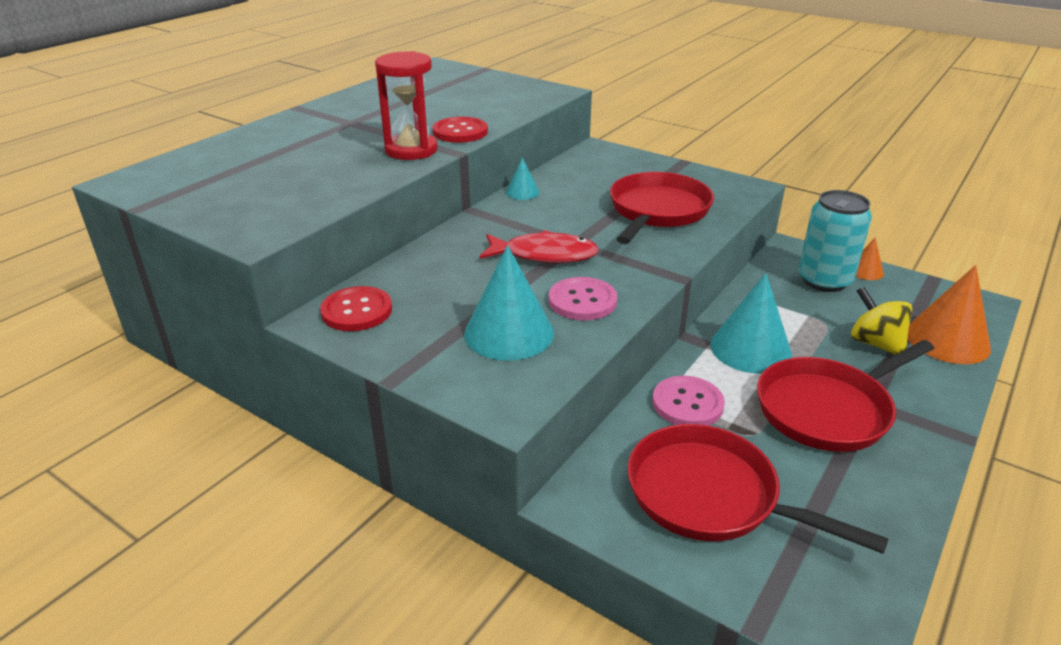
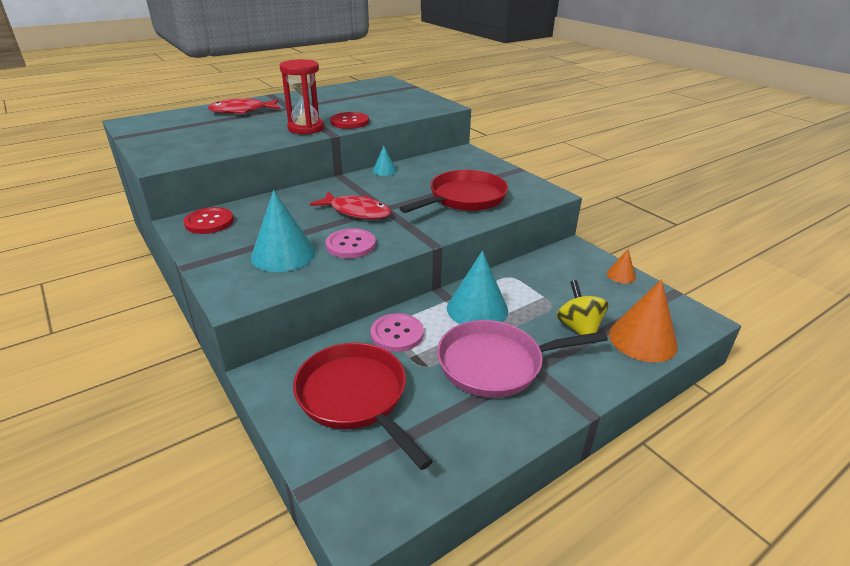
camera: 20 degrees right, 0 degrees up
red pan [757,340,934,452] -> pink pan [437,320,608,398]
turquoise can [798,190,872,292] -> none
none -> red fish [208,98,280,114]

